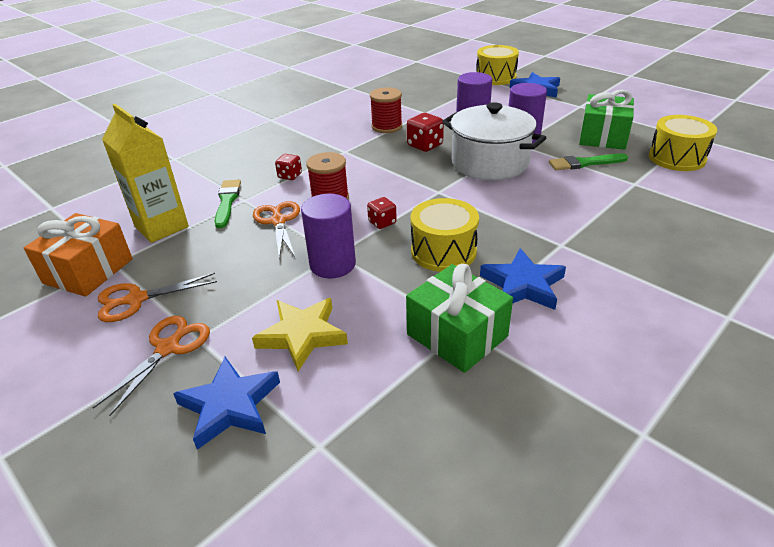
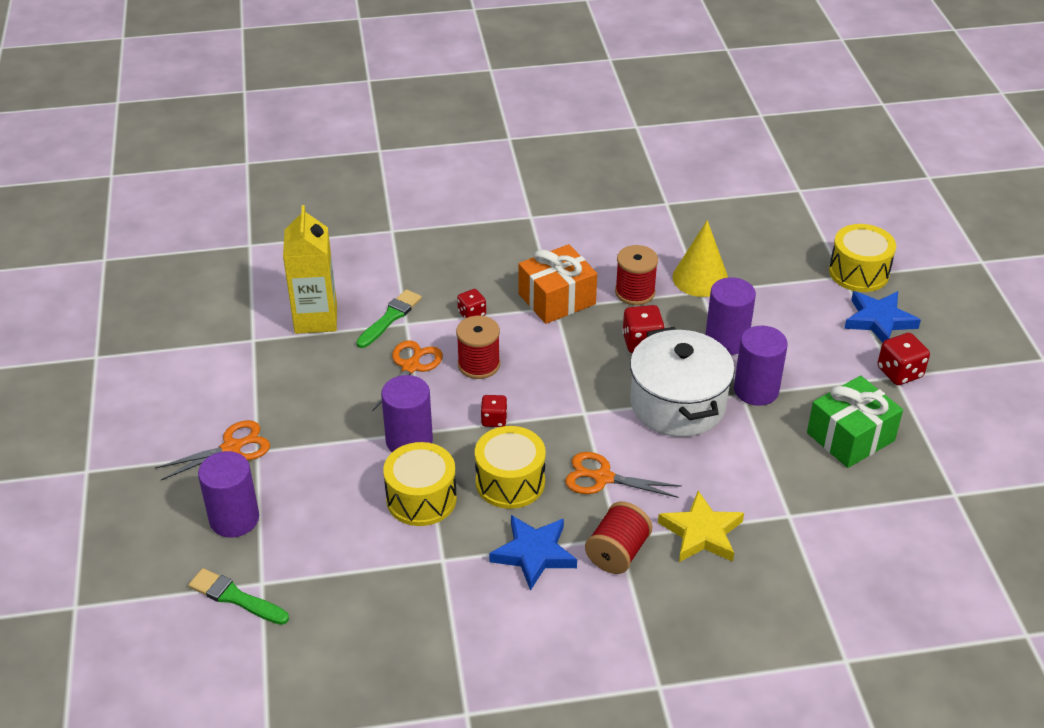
camera: 35 degrees right, 5 degrees up
orange gift [24,213,133,297] -> orange gift moved to [518,244,597,324]
orange scissors [98,273,217,322] -> orange scissors moved to [565,452,682,498]
blue star [173,357,280,450] -> purple cylinder [198,451,259,537]
yellow star [252,298,348,372] -> yellow star moved to [658,490,744,562]
green gift [406,264,513,373] -> none
green brush [549,154,628,170] -> green brush moved to [188,568,289,625]
yellow drum [649,115,717,171] -> yellow drum moved to [383,442,457,526]
none -> red spool [585,502,653,574]
none -> yellow cone [673,220,728,297]
none -> red dice [878,333,930,385]

